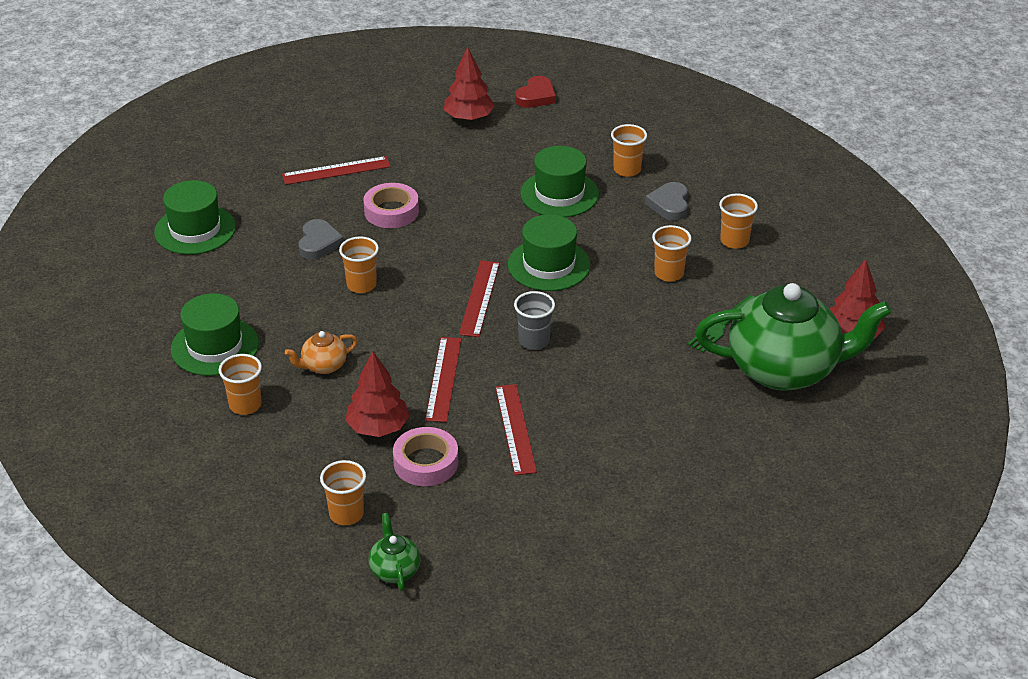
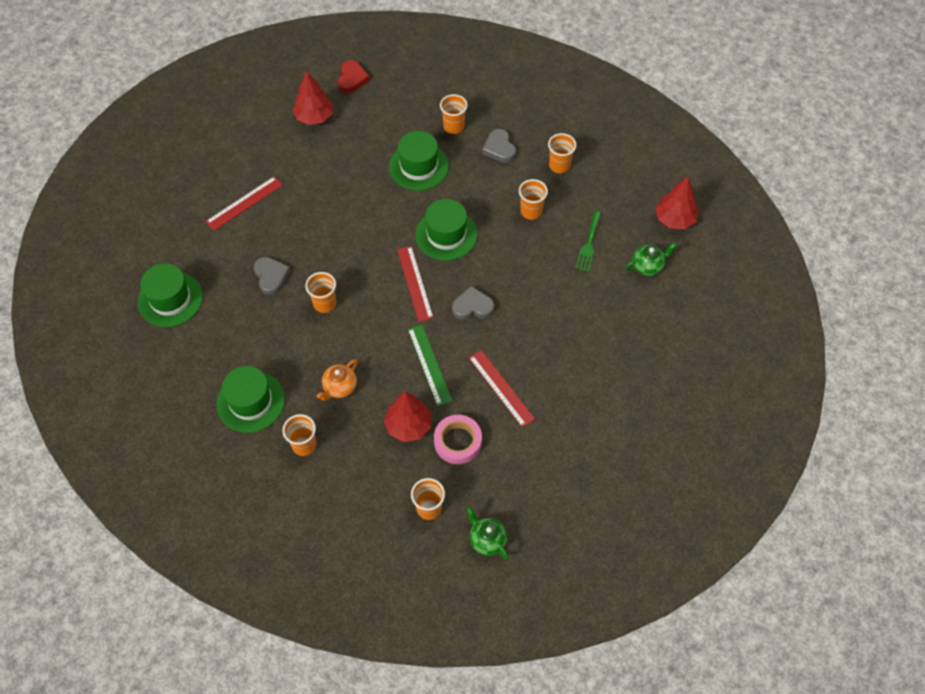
camera: 25 degrees left, 20 degrees up
pink tape [363,183,419,228] -> none
red ruler [425,337,462,422] -> green ruler [408,325,453,407]
grey cup [514,291,555,350] -> grey heart [452,286,494,320]
green teapot [695,283,892,391] -> green teapot [625,242,677,276], size x0.41

